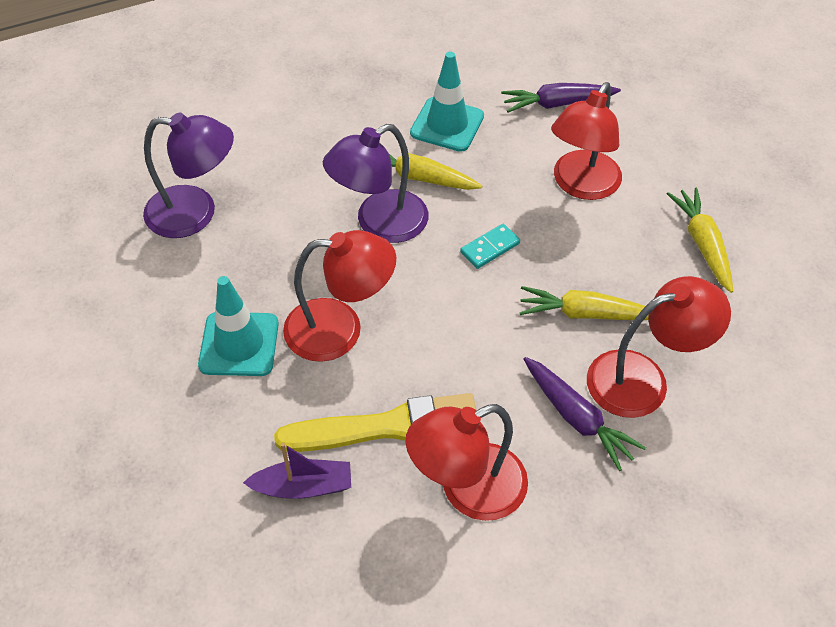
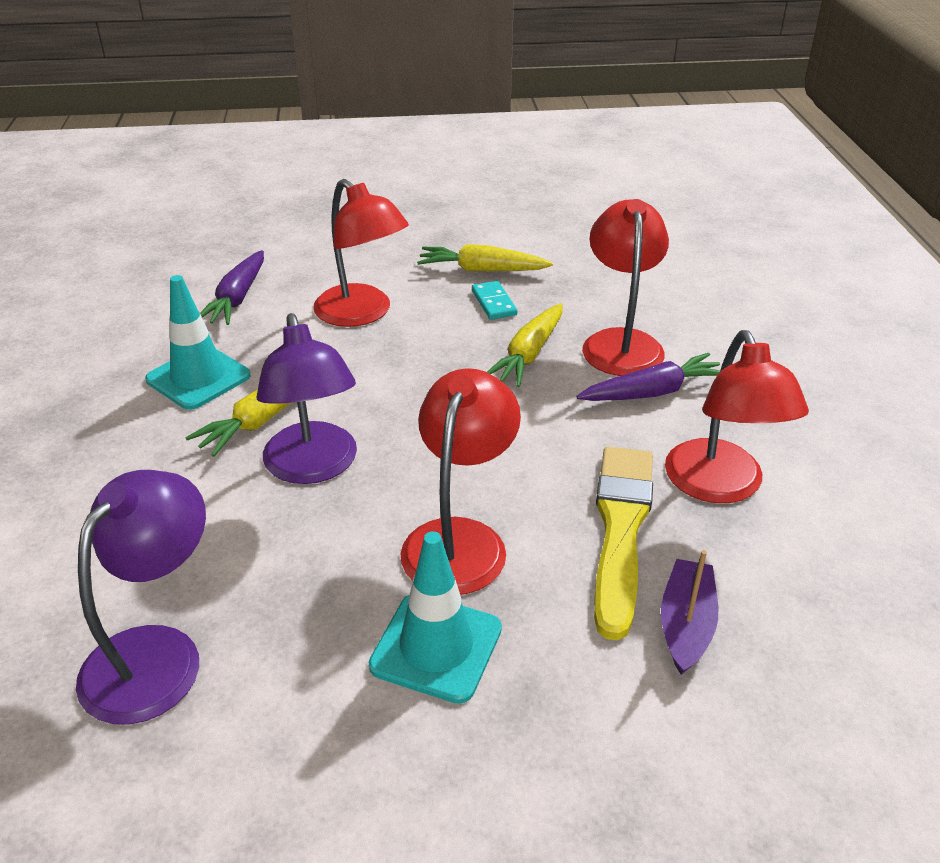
camera: 70 degrees left, 15 degrees down
turquoise domino [460,224,520,269] -> turquoise domino moved to [472,281,518,320]

